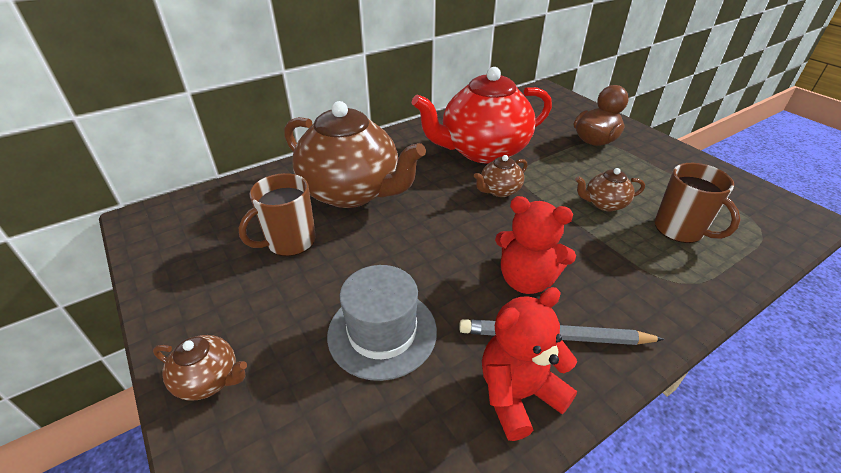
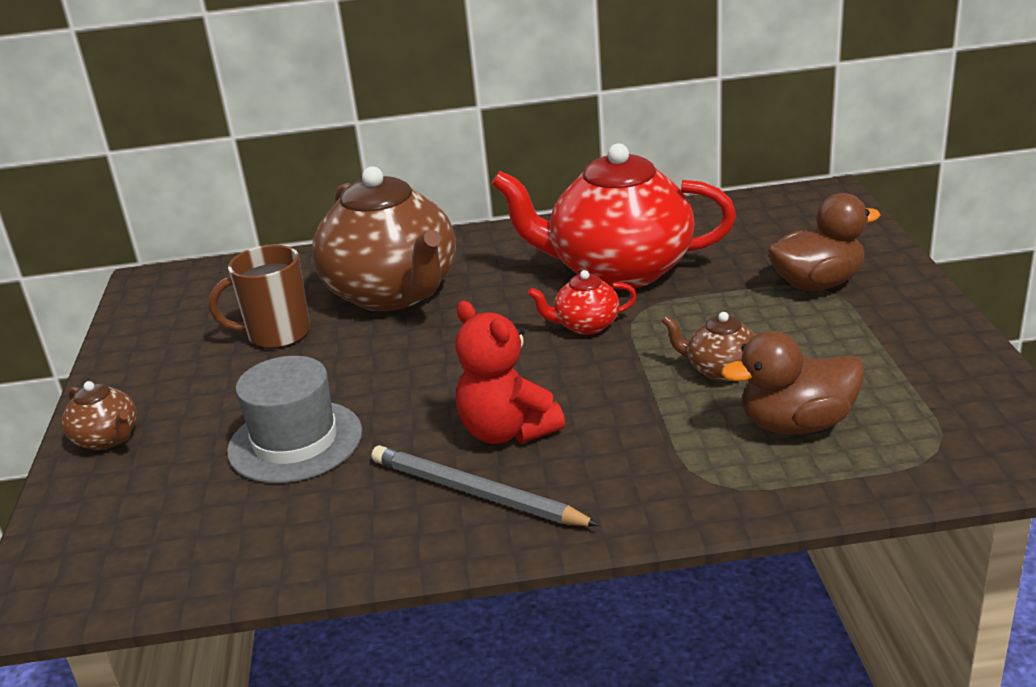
camera: 30 degrees right, 10 degrees down
brown teapot [474,155,527,197] -> red teapot [528,270,637,335]
red teddy bear [482,287,577,441] -> none
brown mug [655,163,740,243] -> brown duck [721,331,865,434]

